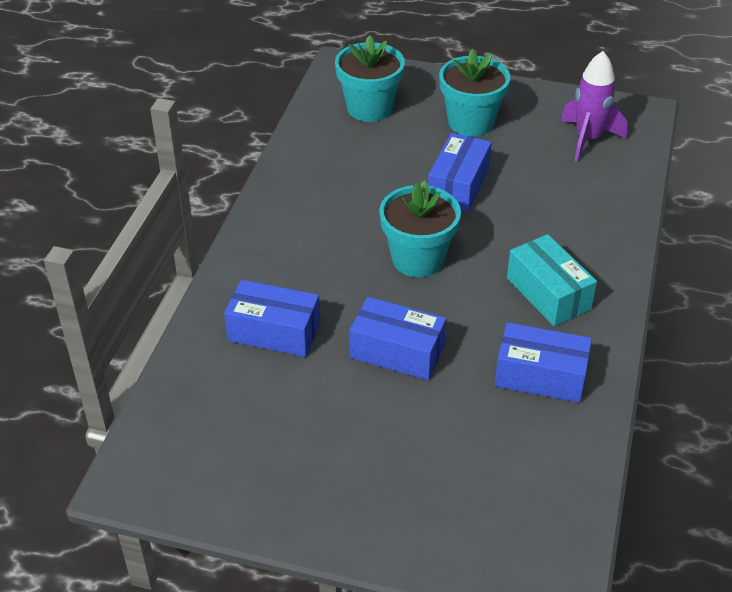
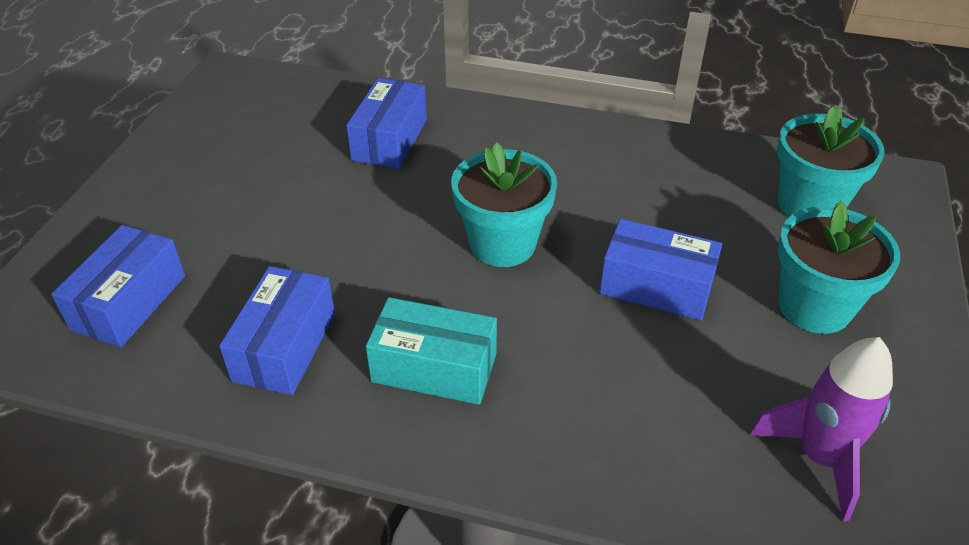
camera: 90 degrees right, 0 degrees up
blue box [349,297,446,380] -> blue box moved to [51,225,185,347]
turquoise box [507,234,597,326] -> turquoise box turned 45 degrees clockwise [366,297,497,405]

